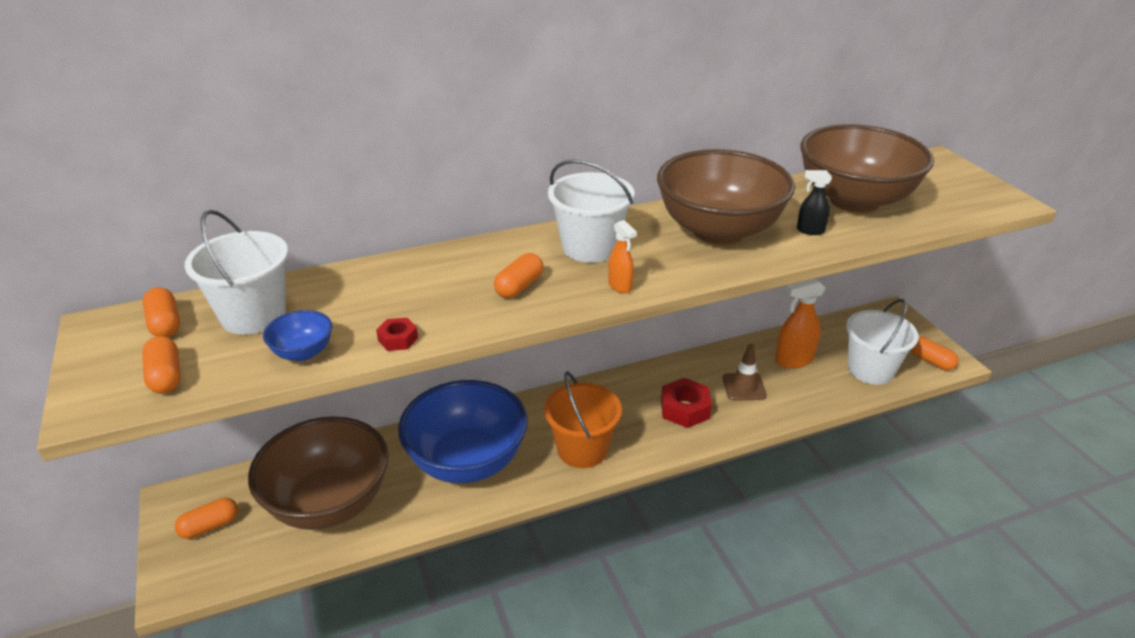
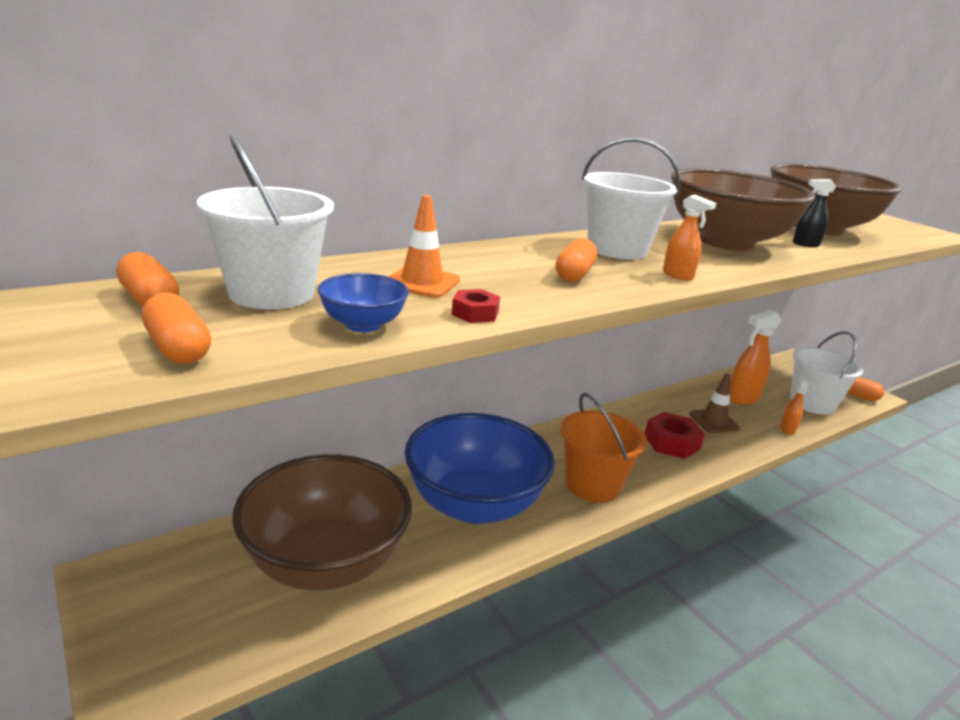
camera: 15 degrees left, 10 degrees down
orange capsule [175,498,238,539] -> none
none -> orange traffic cone [389,195,460,298]
none -> orange spray bottle [780,376,808,435]

